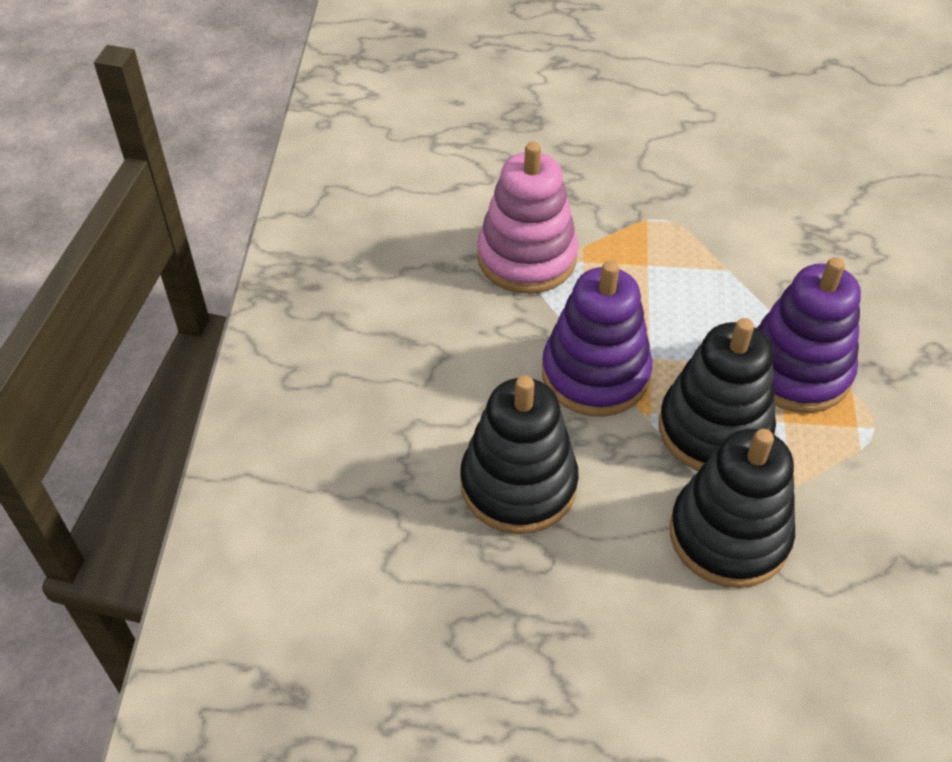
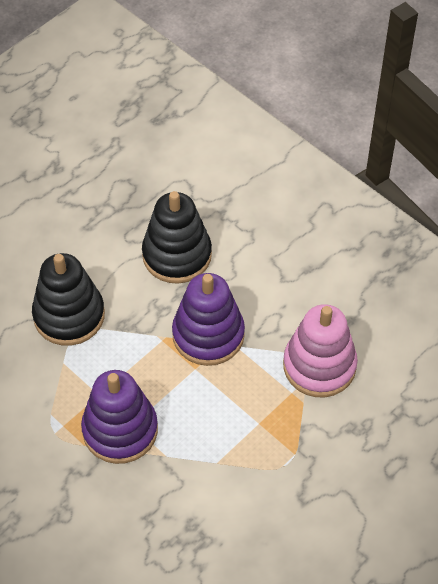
camera: 130 degrees right, 5 degrees up
black stacking toy [659,318,776,471] -> none

